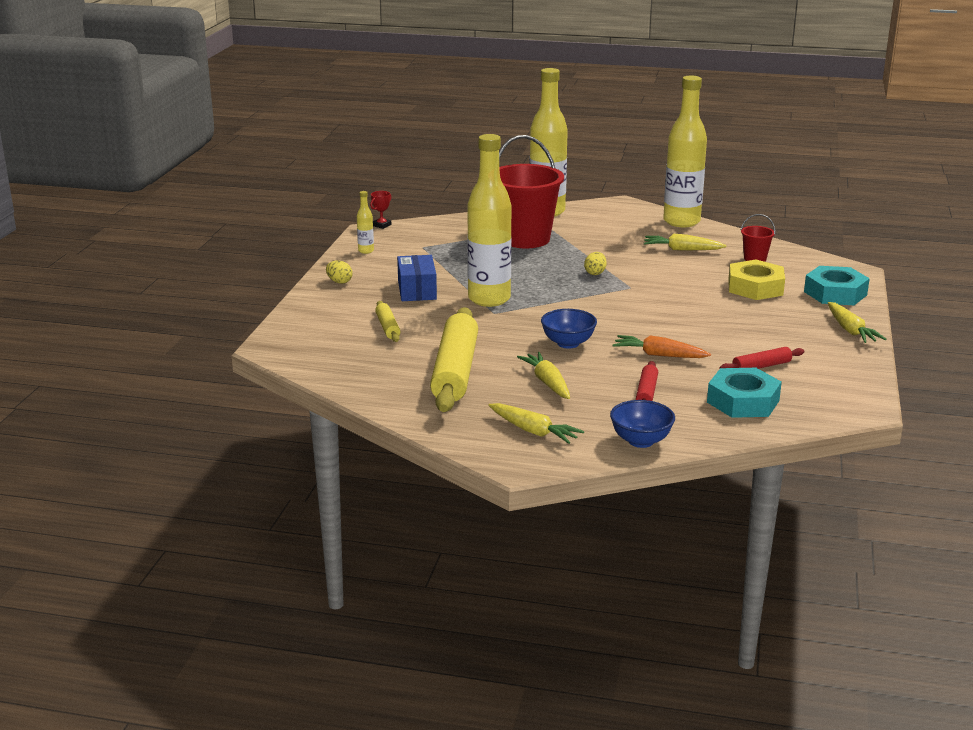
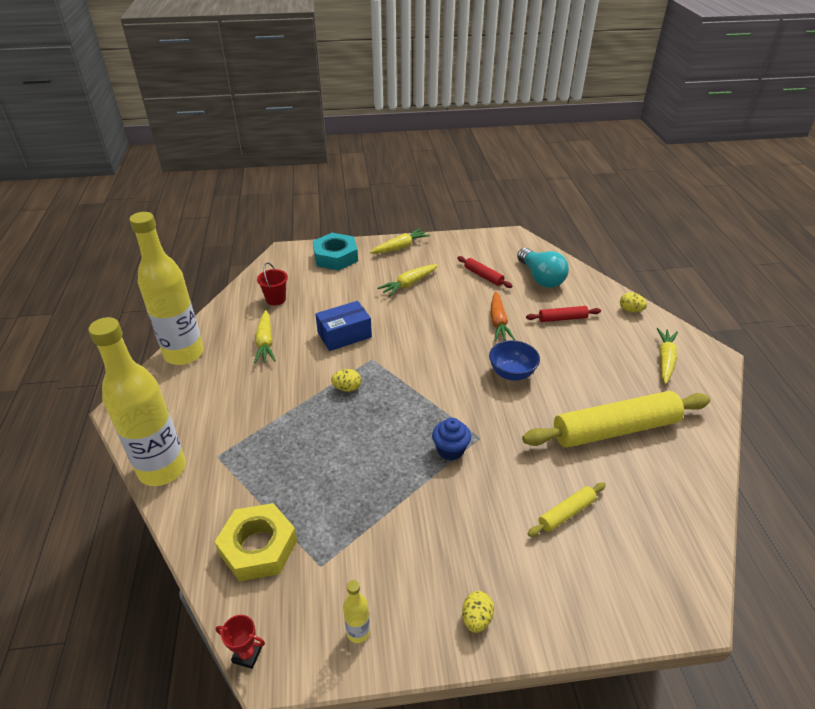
camera: 110 degrees left, 15 degrees up
blue box [397,255,437,301] -> blue box moved to [315,301,372,351]
yellow bottle [467,134,512,307] -> blue cupcake [432,418,471,460]
red bucket [499,135,564,248] -> none
yellow carrot [517,352,570,399] -> yellow carrot moved to [378,264,438,297]
blue bowl [610,400,675,448] -> yellow egg [620,292,647,313]
turquoise nut [707,368,782,418] -> turquoise light bulb [517,248,569,288]
yellow nut [728,260,785,300] -> yellow nut moved to [215,503,297,581]

